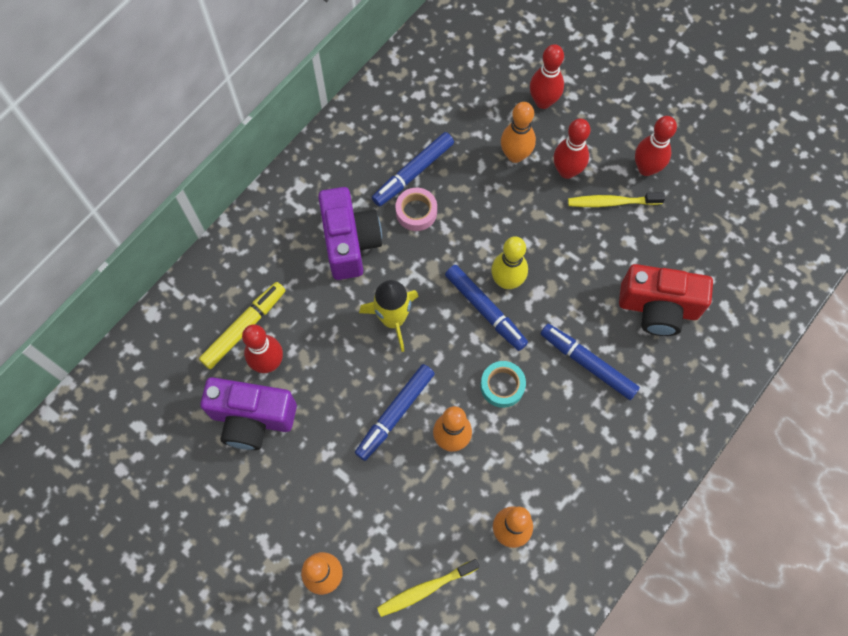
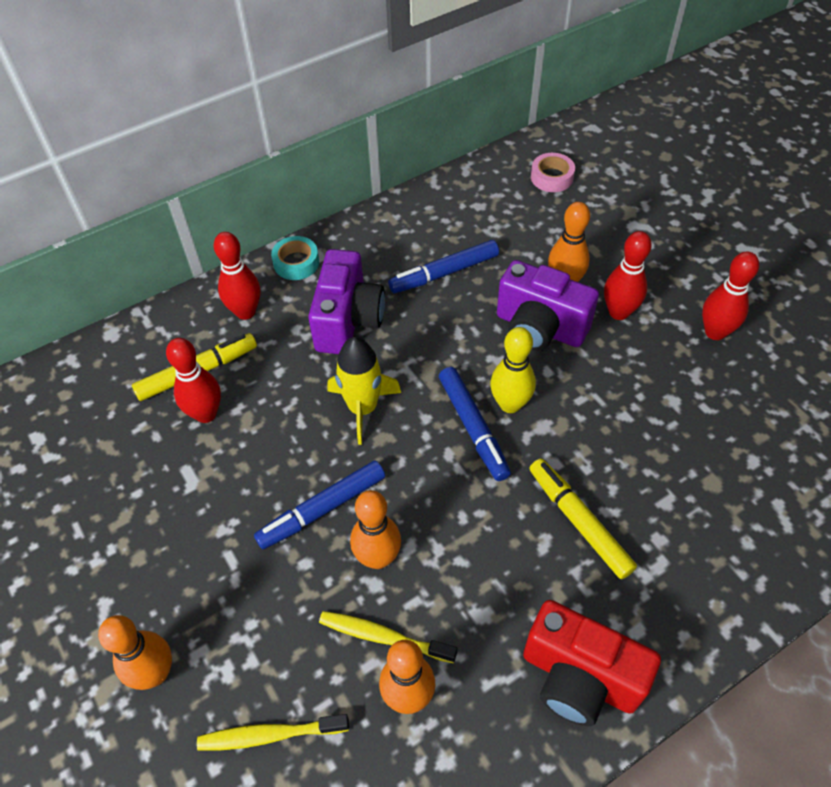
camera: 20 degrees right, 15 degrees down
purple camera [200,377,297,450] -> purple camera moved to [497,260,599,351]
pink tape [396,188,437,231] -> pink tape moved to [531,153,575,192]
turquoise tape [480,361,526,408] -> turquoise tape moved to [271,236,319,280]
red bowling pin [530,44,564,109] -> red bowling pin moved to [214,232,260,320]
blue marker [540,324,640,400] -> yellow marker [529,458,637,579]
yellow toothbrush [568,192,665,207] -> yellow toothbrush moved to [319,611,457,663]
red camera [619,264,713,336] -> red camera moved to [523,600,661,726]

